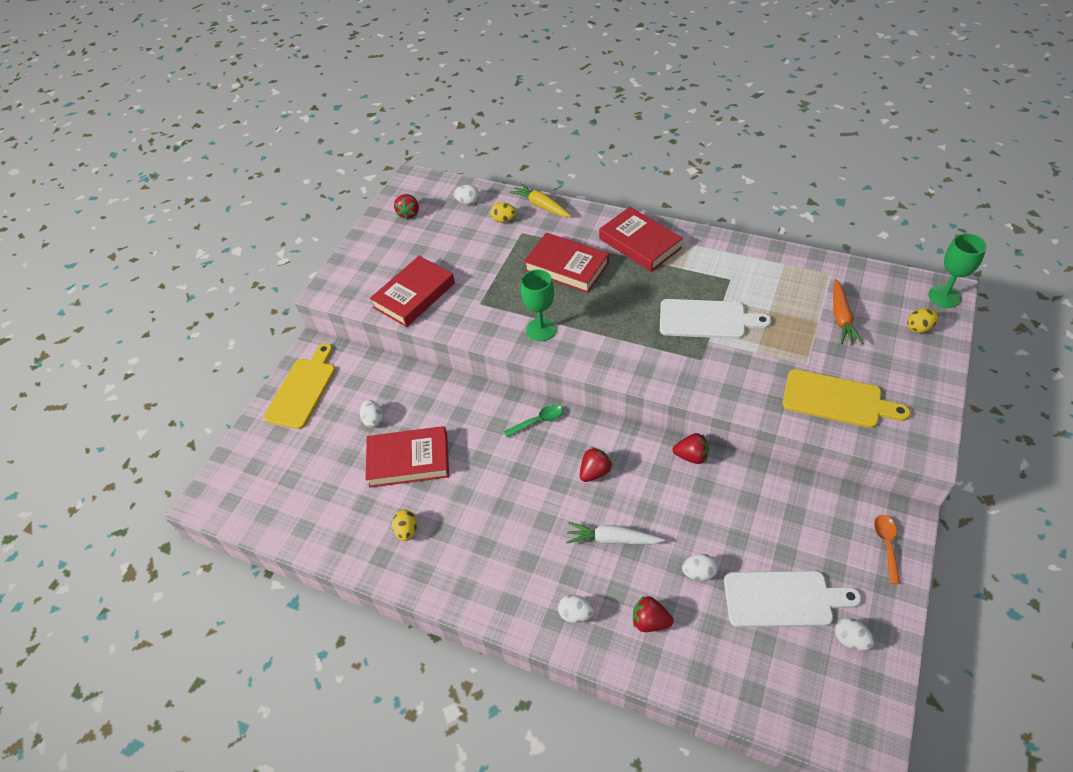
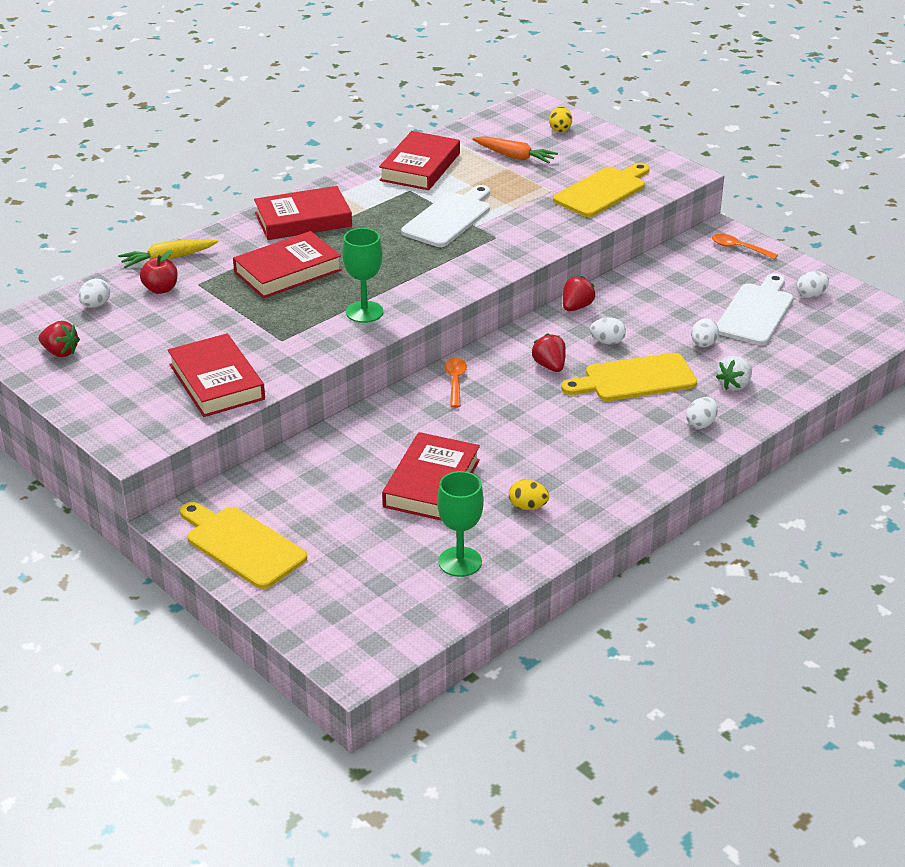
camera: 70 degrees left, 15 degrees down
white egg [360,400,383,428] -> white egg moved to [590,317,626,345]
yellow egg [490,202,517,222] -> red apple [140,250,178,294]
green spoon [504,405,563,437] -> orange spoon [444,358,467,408]
white carrot [566,522,665,544] -> yellow cutting board [561,353,697,401]
red strawberry [633,596,674,632] -> white strawberry [716,356,752,391]
green goblet [928,233,987,308] -> green goblet moved to [437,471,484,577]
none -> red book [379,131,460,190]

